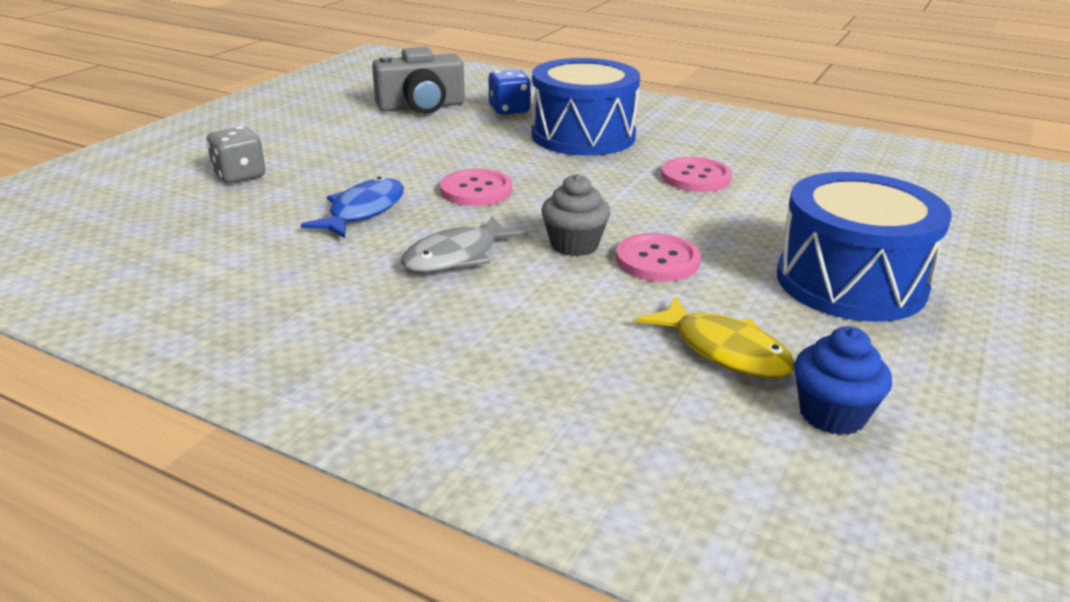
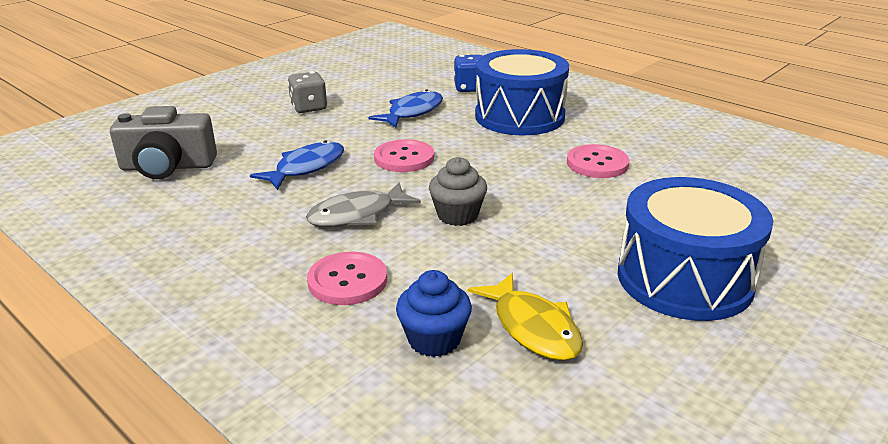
camera: 15 degrees right, 0 degrees up
grey dice [206,126,265,183] -> grey dice moved to [287,71,327,113]
grey camera [372,47,465,114] -> grey camera moved to [110,106,217,179]
pink button [616,233,701,282] -> pink button moved to [307,252,387,305]
blue cupcake [794,326,892,435] -> blue cupcake moved to [396,270,472,357]
none -> blue fish [369,90,443,128]

